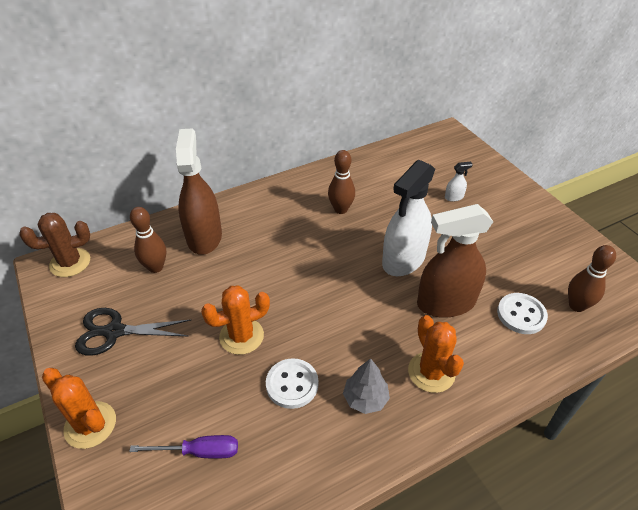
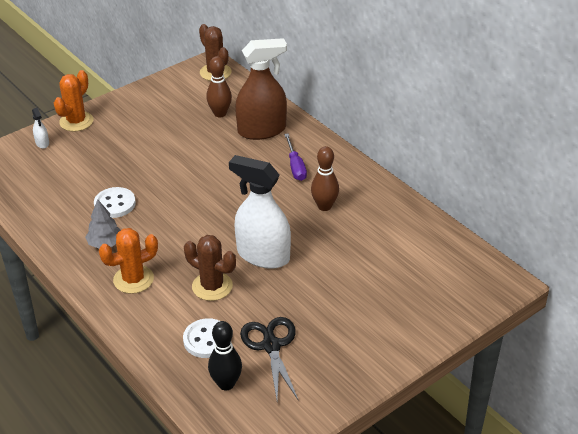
camera: 80 degrees right, 5 degrees down
black scissors [75,308,191,356] -> black scissors moved to [240,317,298,399]
purple screwdriver [129,435,238,459] -> purple screwdriver moved to [284,134,307,181]
orange cactus [201,285,270,355] -> none
brown spray bottle [417,204,493,318] -> brown cactus [184,235,236,301]
white spray bottle [445,162,473,202] -> white spray bottle moved to [32,108,49,149]
brown bowling pin [568,245,616,312] -> black bowling pin [208,321,242,390]

